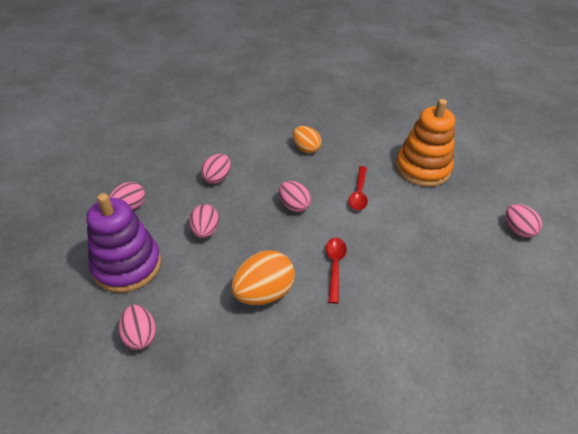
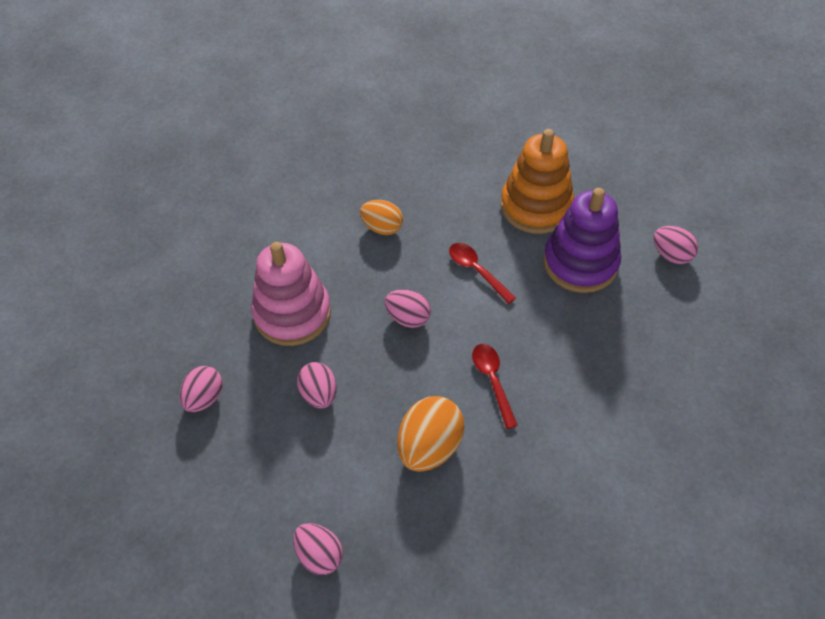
camera: 20 degrees left, 10 degrees up
purple stacking toy [87,193,161,293] -> purple stacking toy moved to [543,188,621,293]
pink egg [201,154,231,184] -> pink stacking toy [251,242,331,346]
red spoon [348,166,368,210] -> red spoon turned 150 degrees clockwise [449,243,516,304]

